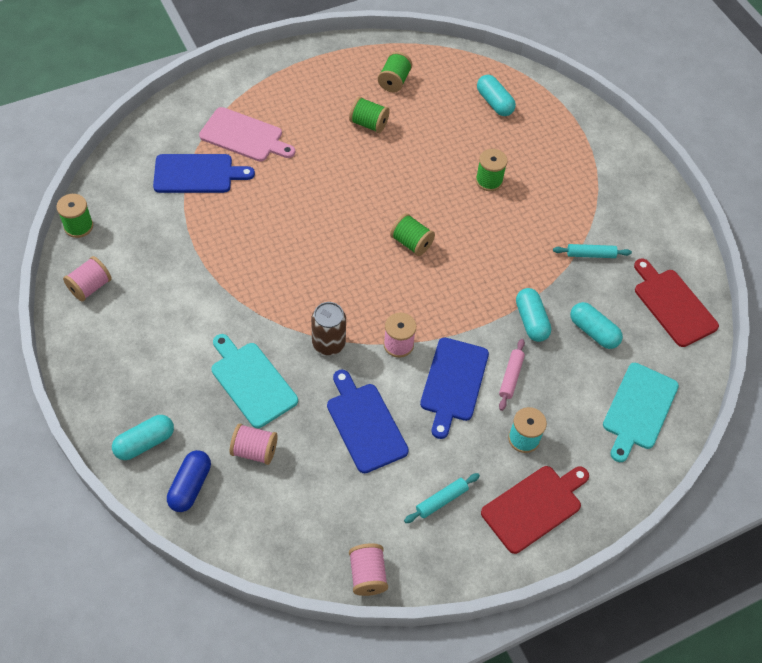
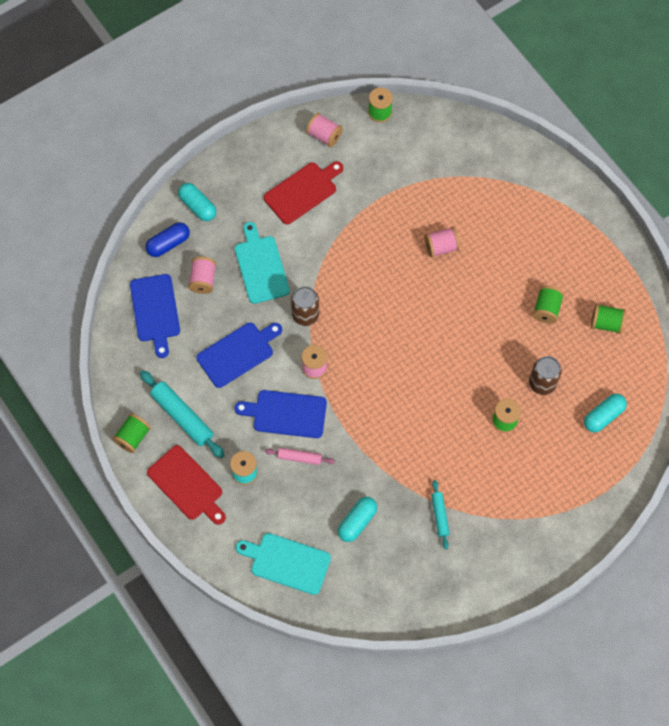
camera: 85 degrees right, 10 degrees up
blue cutting board [153,154,255,193] -> blue cutting board moved to [130,274,180,358]
blue capsule [167,450,211,512] -> blue capsule turned 45 degrees counterclockwise [146,222,190,257]
pink cutting board [199,107,295,162] -> none
turquoise cutting board [211,334,298,428] -> turquoise cutting board turned 60 degrees counterclockwise [235,222,290,304]
pink spool [349,543,388,596] -> pink spool moved to [424,227,460,258]
green spool [390,213,435,256] -> green spool moved to [112,413,151,453]
turquoise rolling pin [404,473,480,523] -> turquoise rolling pin [140,370,225,458], size x1.76
turquoise capsule [516,288,551,342] -> none
red cutting board [634,258,719,347] -> red cutting board moved to [264,161,343,224]
none -> brown can [529,356,562,395]

